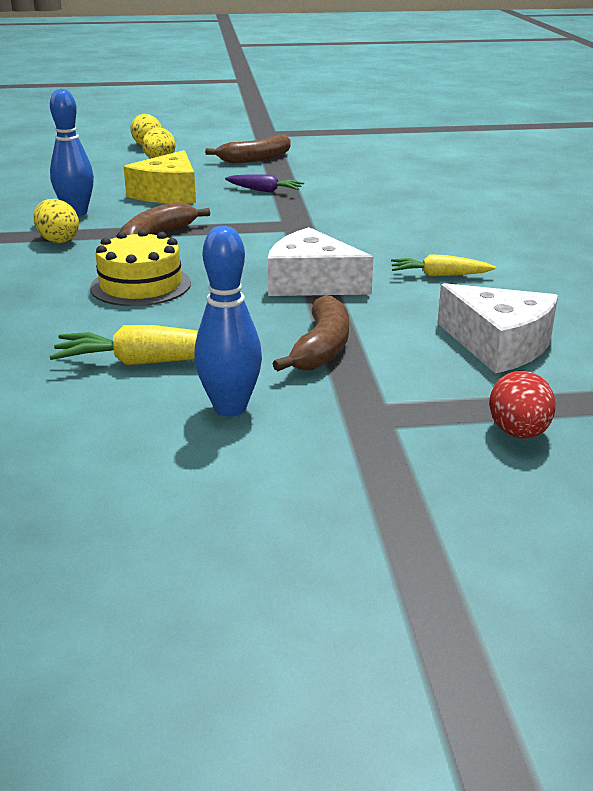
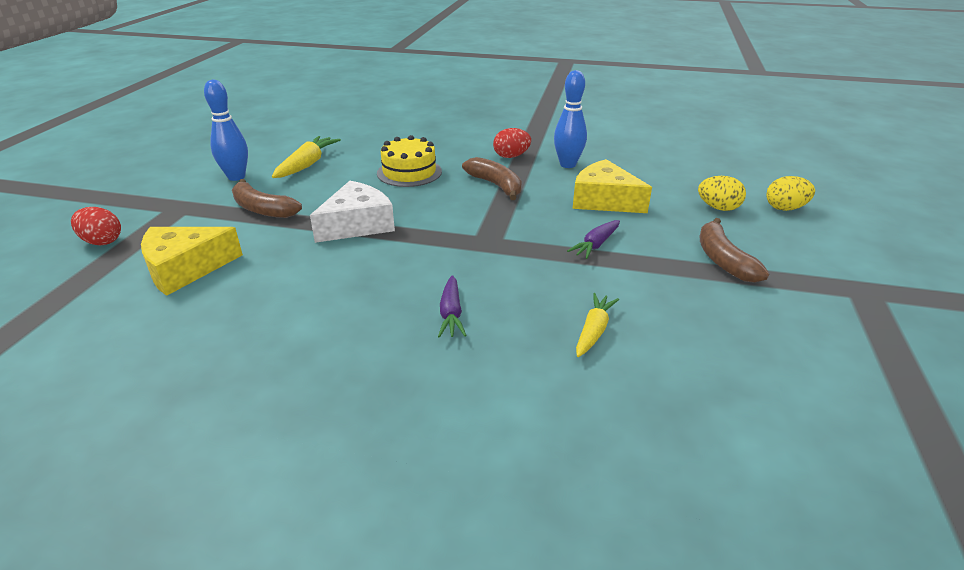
camera: 110 degrees right, 5 degrees up
yellow egg [34,199,79,243] -> red egg [493,128,531,158]
yellow carrot [391,254,496,277] -> yellow carrot moved to [576,293,619,357]
white cheese [438,283,558,374] -> yellow cheese [141,227,243,296]
none -> purple carrot [438,275,467,338]

